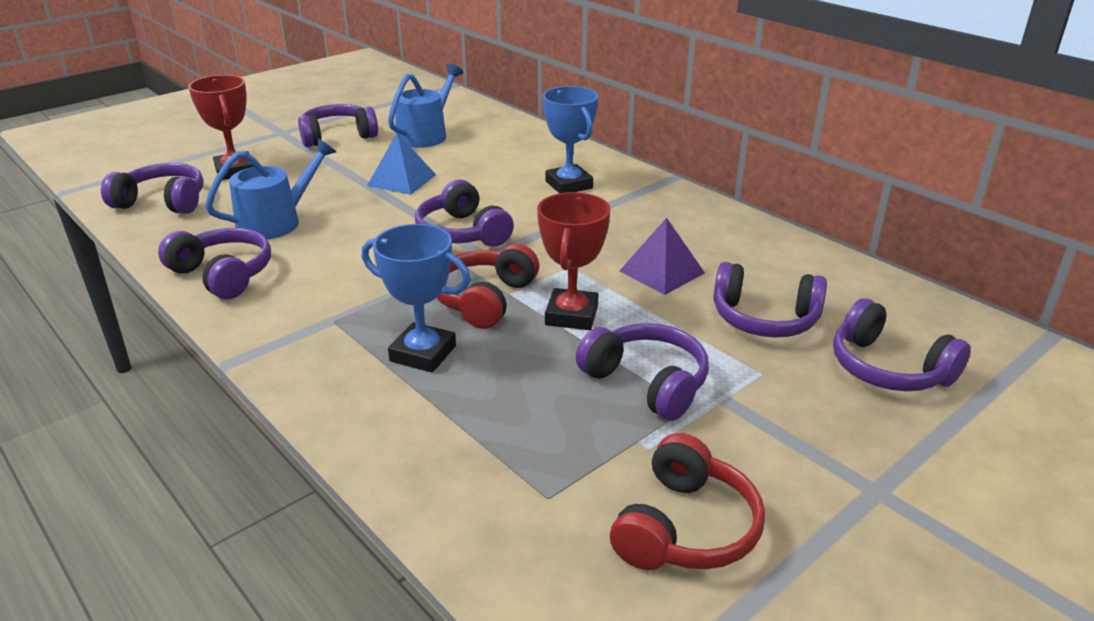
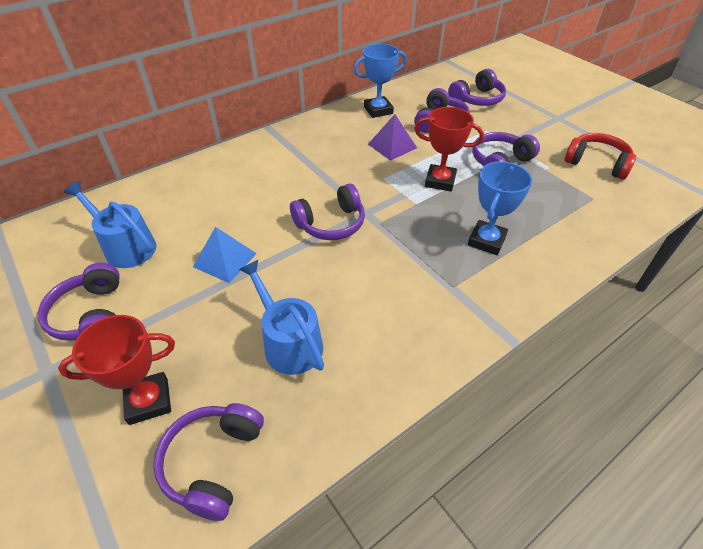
camera: 85 degrees left, 15 degrees up
purple headphones [158,228,271,299] -> none
red headphones [437,244,539,329] -> none
blue trophy [543,86,598,193] -> blue trophy moved to [354,44,407,118]

